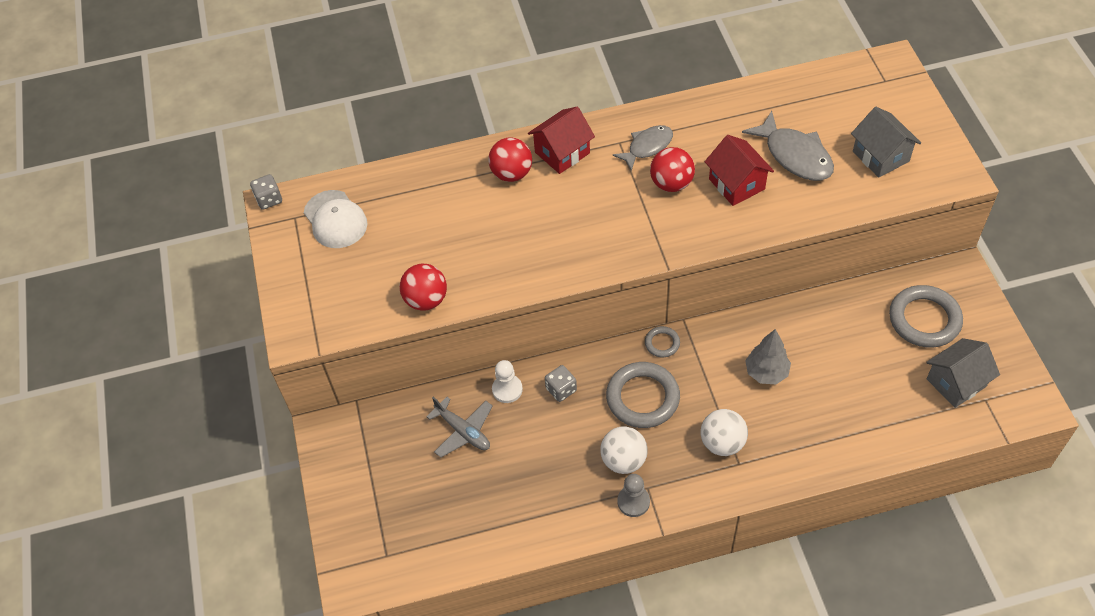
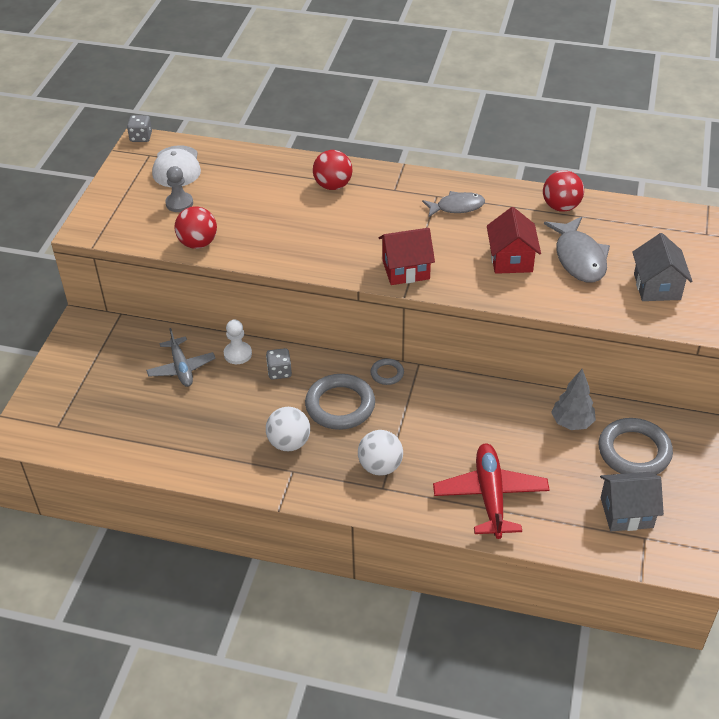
camera: 25 degrees right, 10 degrees down
red house [528,107,595,174] -> red house moved to [379,228,435,285]
grey pawn [617,474,650,517] -> grey pawn moved to [165,166,193,212]
red ball [650,147,695,192] -> red ball moved to [543,170,584,212]
grey tree [745,329,791,384] -> grey tree moved to [551,369,596,430]
none -> red plane [433,443,550,539]

